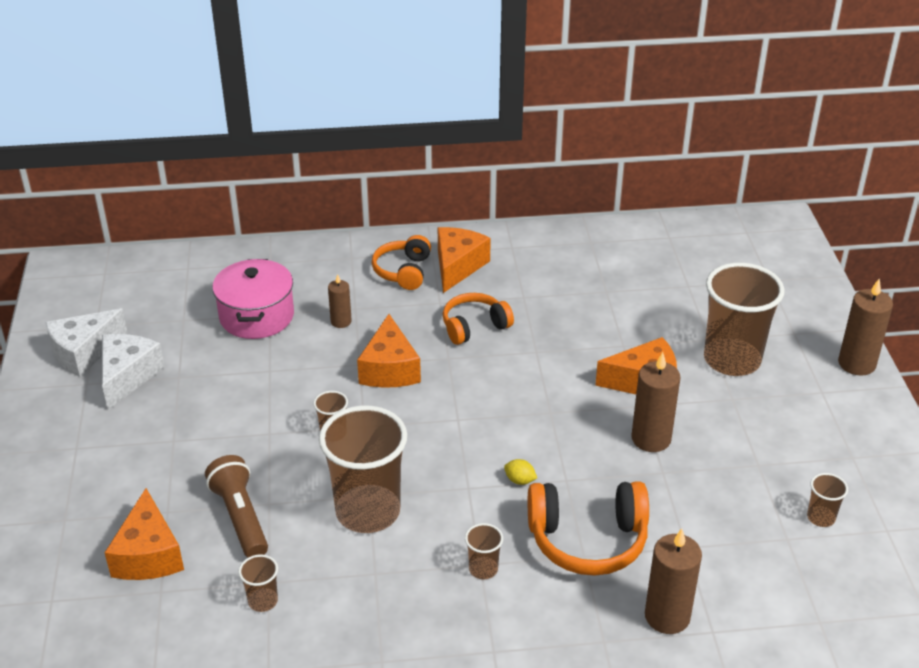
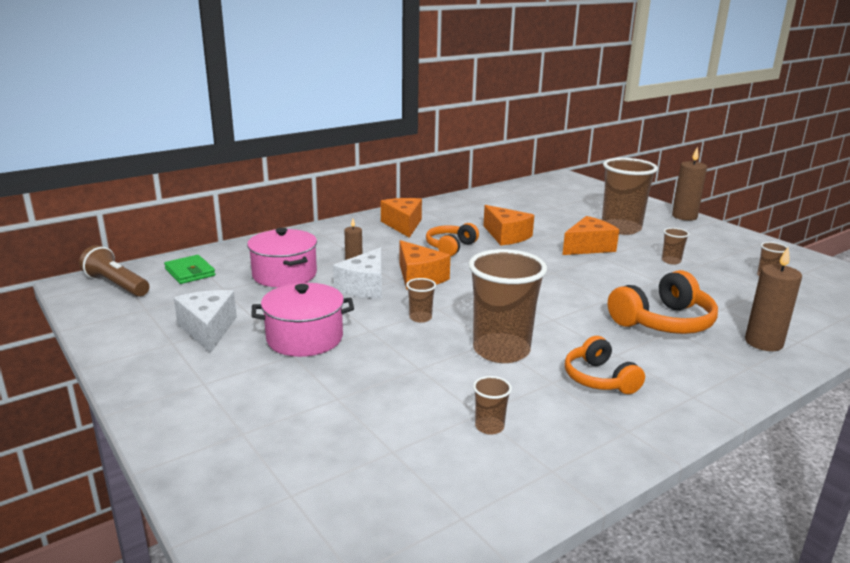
camera: 30 degrees left, 15 degrees down
white cheese [45,308,128,377] -> white cheese moved to [333,247,382,299]
orange cheese [104,488,184,580] -> orange cheese moved to [483,205,534,245]
brown flashlight [205,455,268,557] -> brown flashlight moved to [79,245,149,297]
orange headphones [372,235,431,290] -> orange headphones moved to [565,336,645,394]
brown cup [465,523,503,579] -> brown cup moved to [662,228,689,264]
yellow lemon [504,459,537,485] -> none
brown candle [631,352,681,452] -> none
none -> green wallet [164,255,215,284]
none -> pink pot [251,283,354,357]

